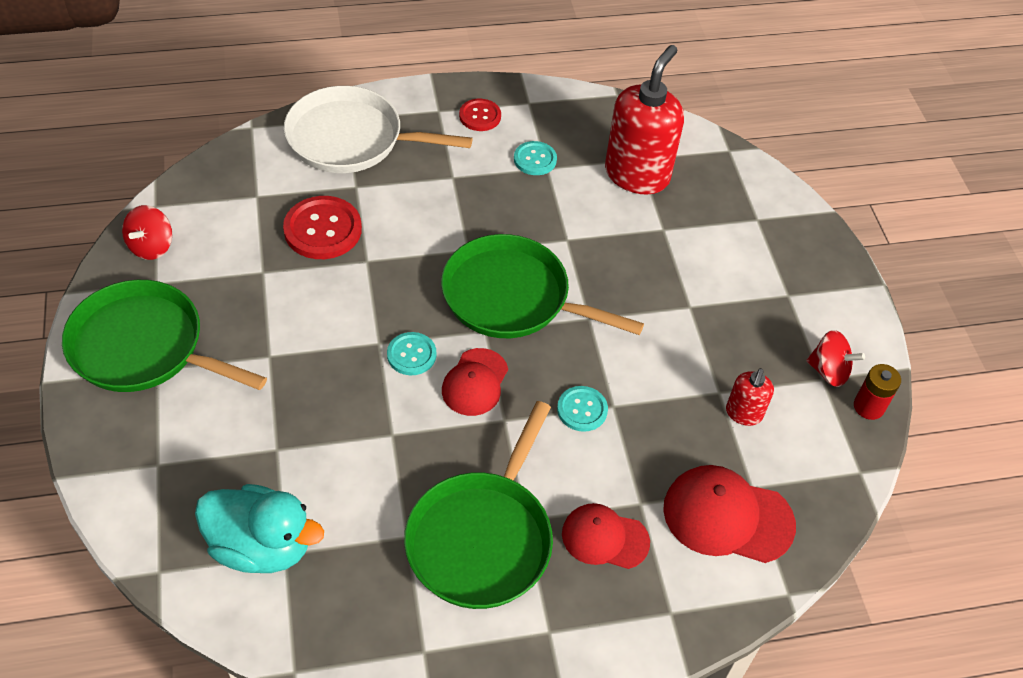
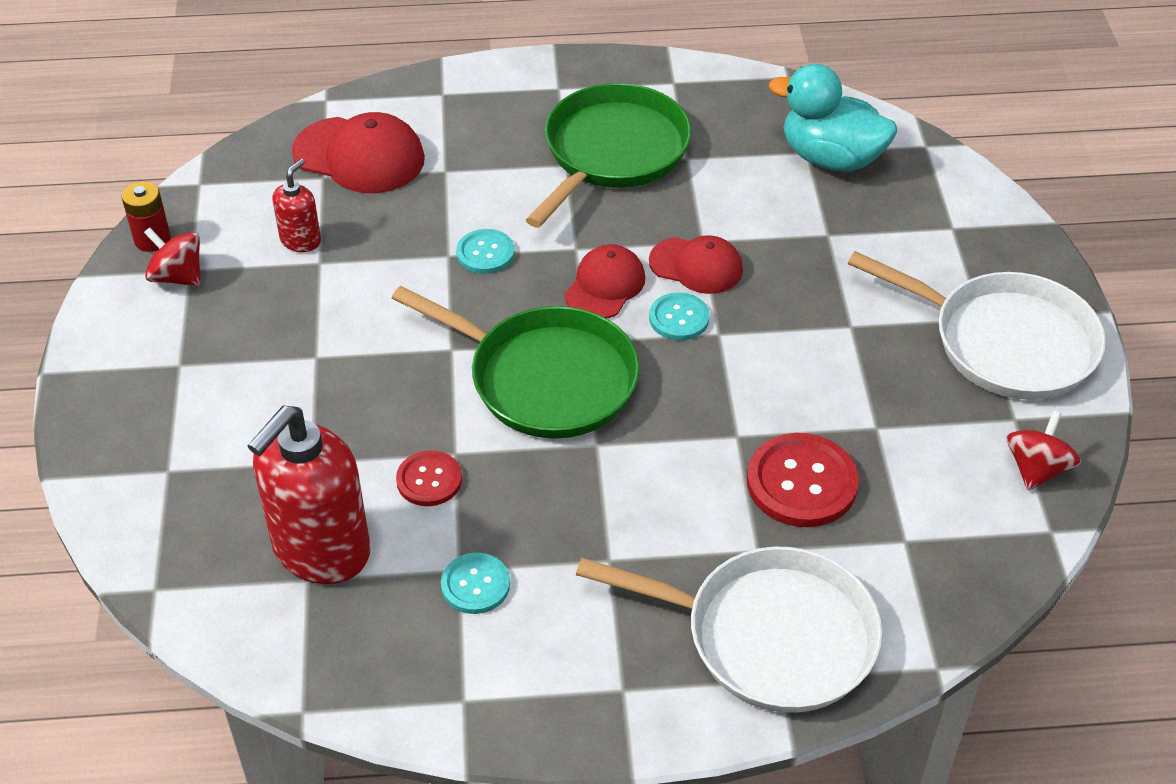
camera: 170 degrees left, 5 degrees down
green pan [62,280,267,392] -> white pan [848,251,1106,400]
red button [459,99,501,131] -> red button moved to [396,450,462,506]
red cap [562,503,650,569] -> red cap moved to [649,235,743,294]

